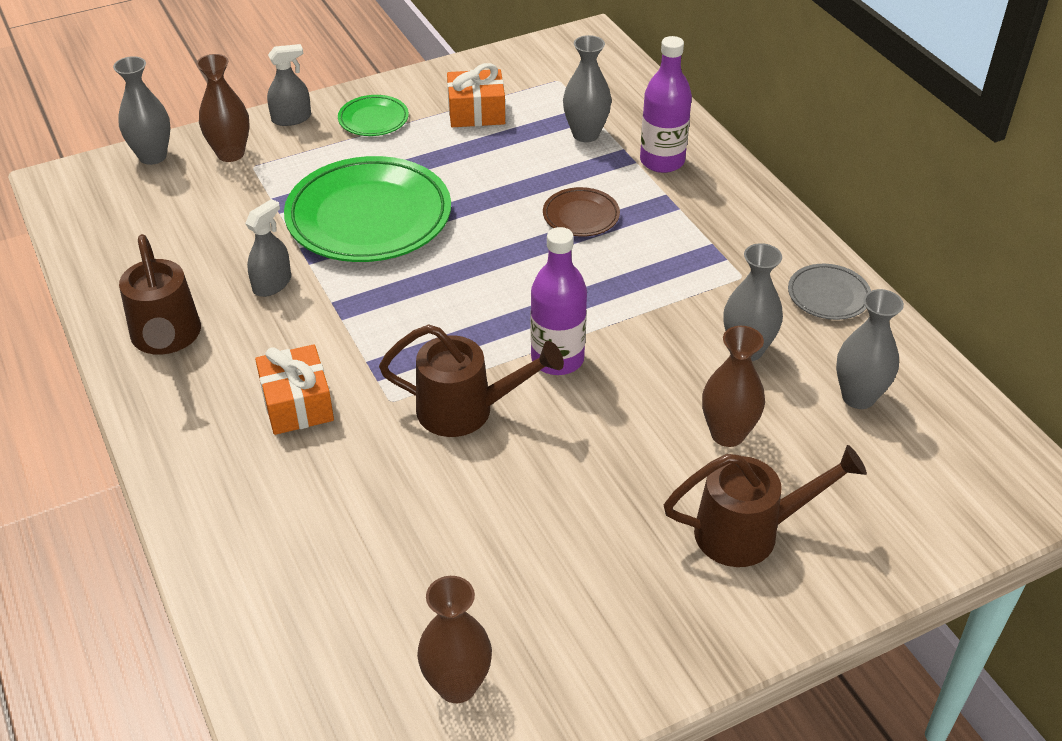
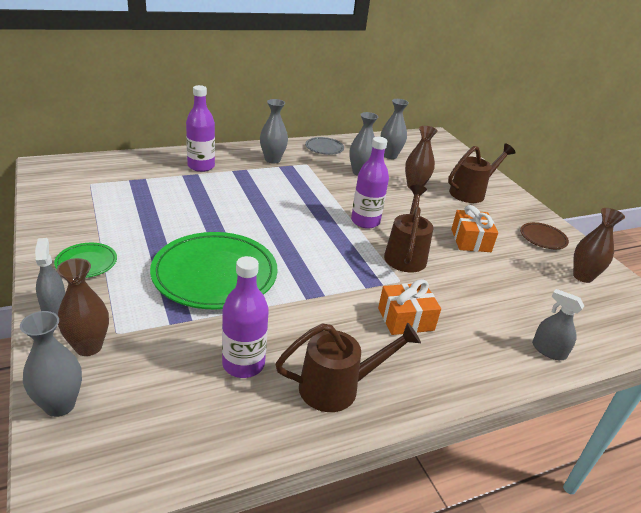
camera: 90 degrees left, 10 degrees down
grey spray bottle [245,199,291,297] -> grey spray bottle moved to [532,289,584,360]
orange gift [447,63,505,127] -> orange gift moved to [451,205,498,252]
brown plate [543,187,620,237] -> brown plate moved to [520,222,569,249]
grey vase [563,35,612,142] -> grey vase moved to [260,99,288,164]
brown watering can [664,445,867,567] -> brown watering can turned 60 degrees clockwise [448,144,516,203]
none -> purple bottle [222,256,269,378]

